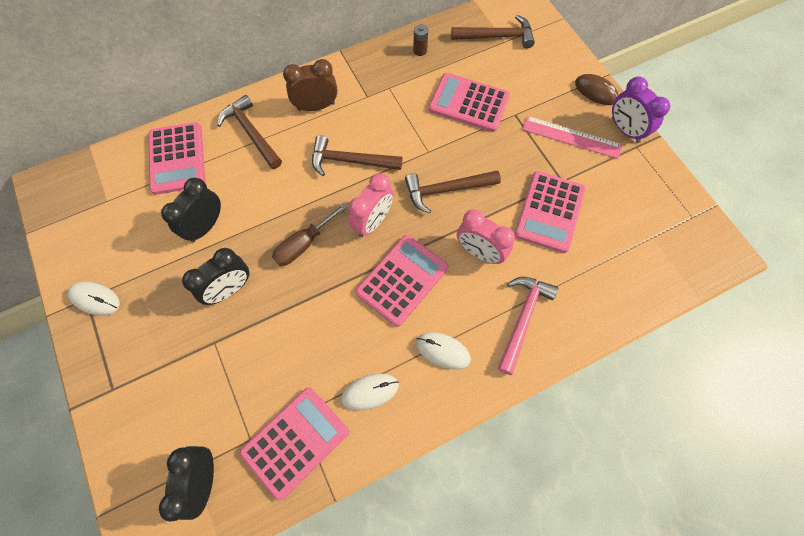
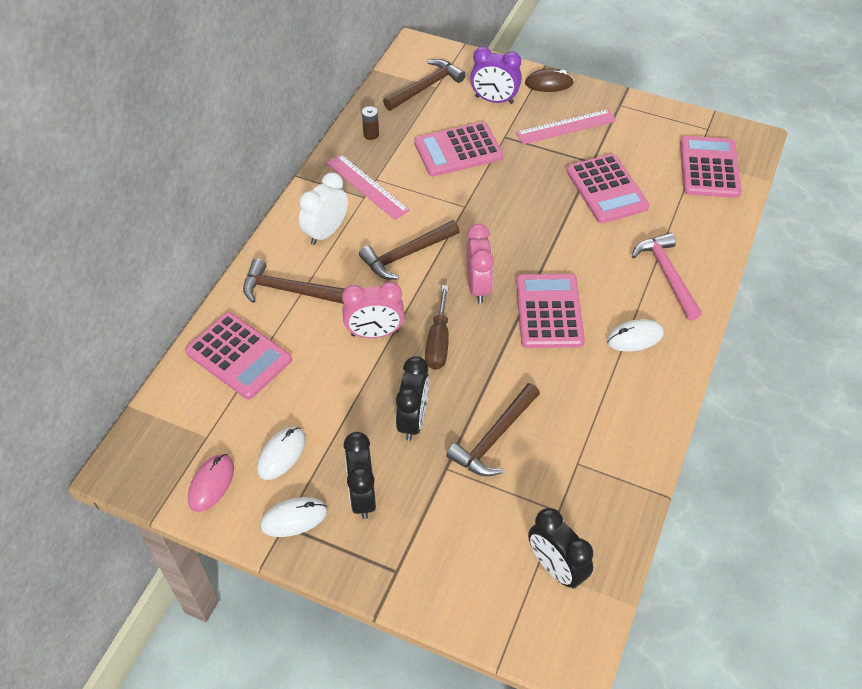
camera: 40 degrees left, 15 degrees down
black clock [161,178,221,242] -> black clock moved to [343,432,376,519]
pink calculator [240,387,349,501] -> pink calculator moved to [680,136,741,198]
brown clock [283,59,338,111] -> white clock [299,172,348,245]
white mouse [341,373,399,411] -> white mouse moved to [257,427,305,480]
brown hammer [405,170,501,213] -> brown hammer moved to [446,383,540,476]
pink clock [457,209,515,264] -> pink clock moved to [342,282,405,338]
purple clock [612,76,670,143] -> purple clock moved to [470,47,522,104]
none -> pink mouse [188,454,234,512]
none -> pink ruler [326,154,410,220]

